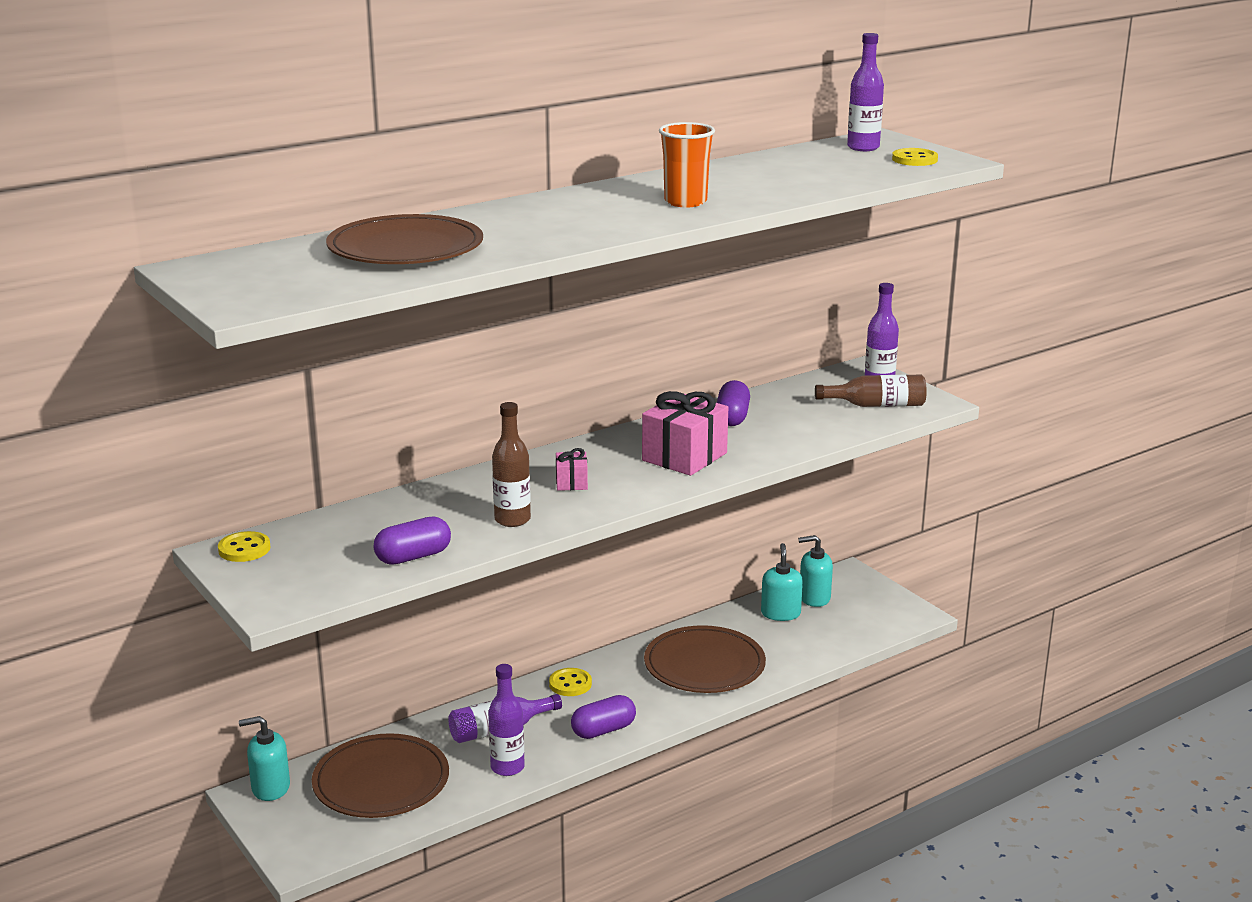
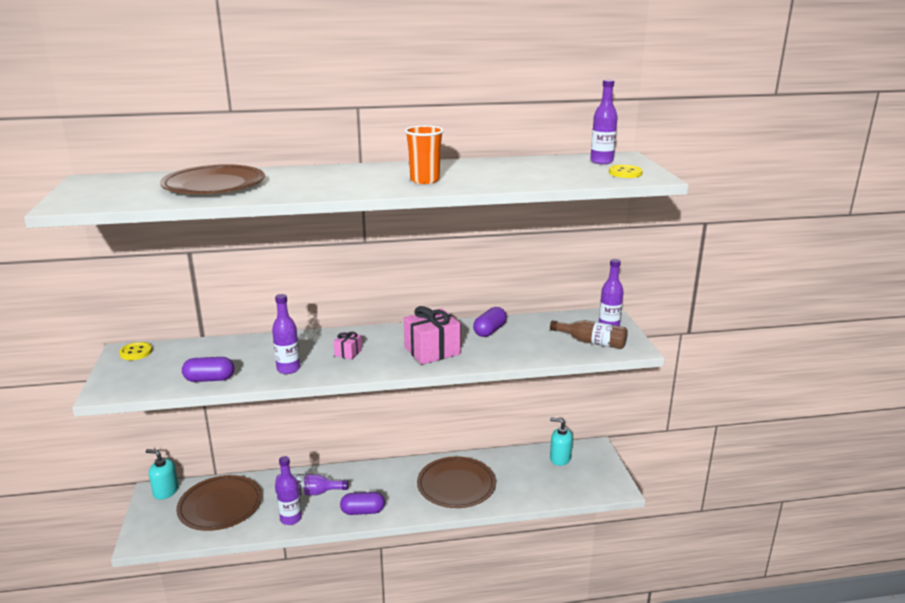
camera: 25 degrees right, 0 degrees up
brown bottle [492,402,531,527] -> purple bottle [272,294,300,374]
yellow button [549,668,592,696] -> none
turquoise soap dispenser [761,543,803,621] -> none

